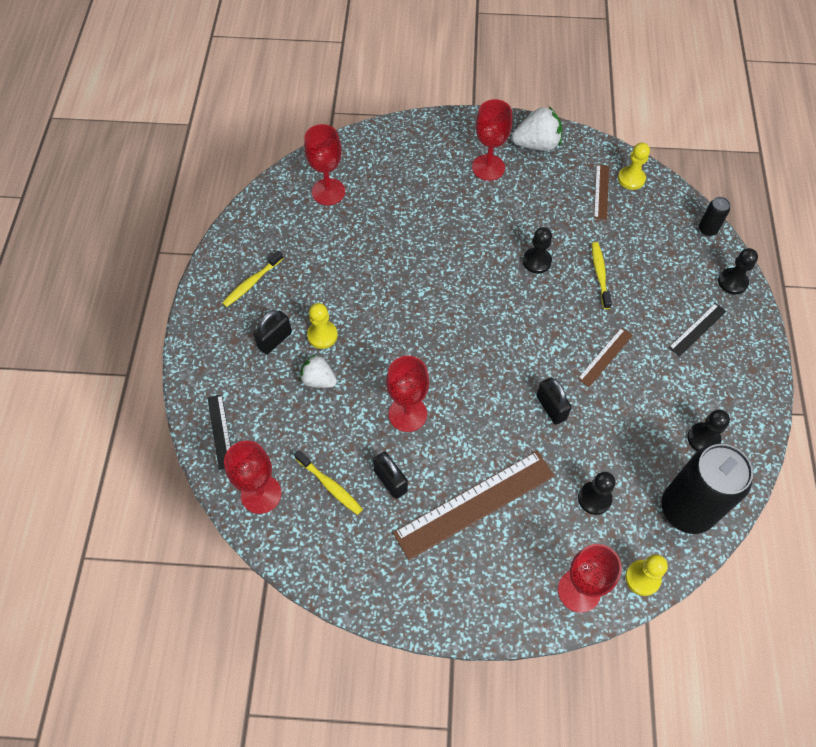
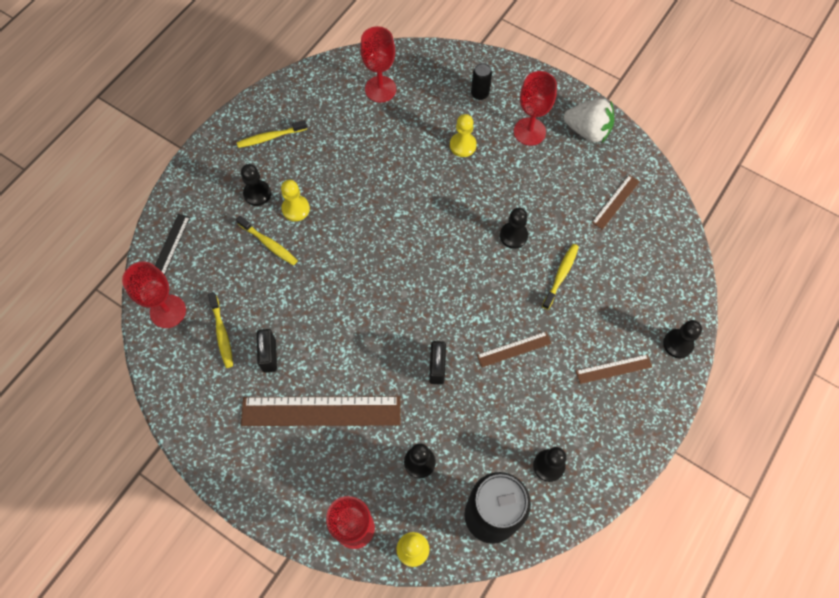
camera: 30 degrees right, 5 degrees up
black padlock [254,310,292,354] -> black pawn [241,164,271,206]
white strawberry [300,354,337,388] -> yellow toothbrush [236,216,298,265]
red goblet [386,356,429,432] -> none
yellow pawn [618,143,650,190] -> yellow pawn moved to [450,114,477,157]
black ruler [668,303,727,357] -> brown ruler [576,354,652,384]
black can [699,197,730,236] -> black can moved to [471,63,492,100]

